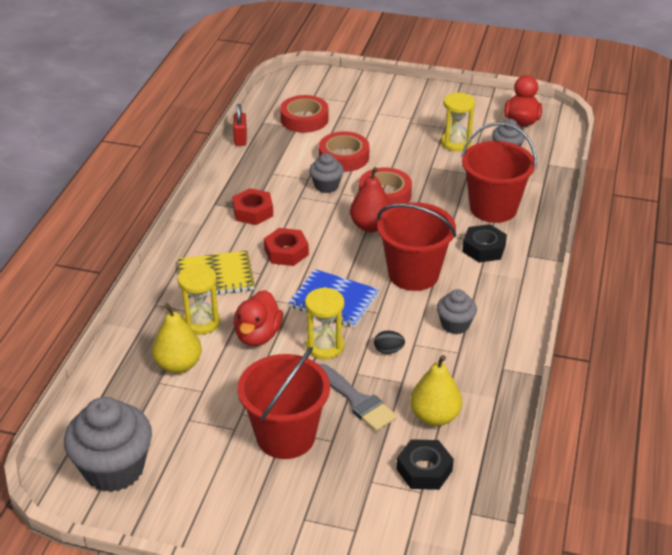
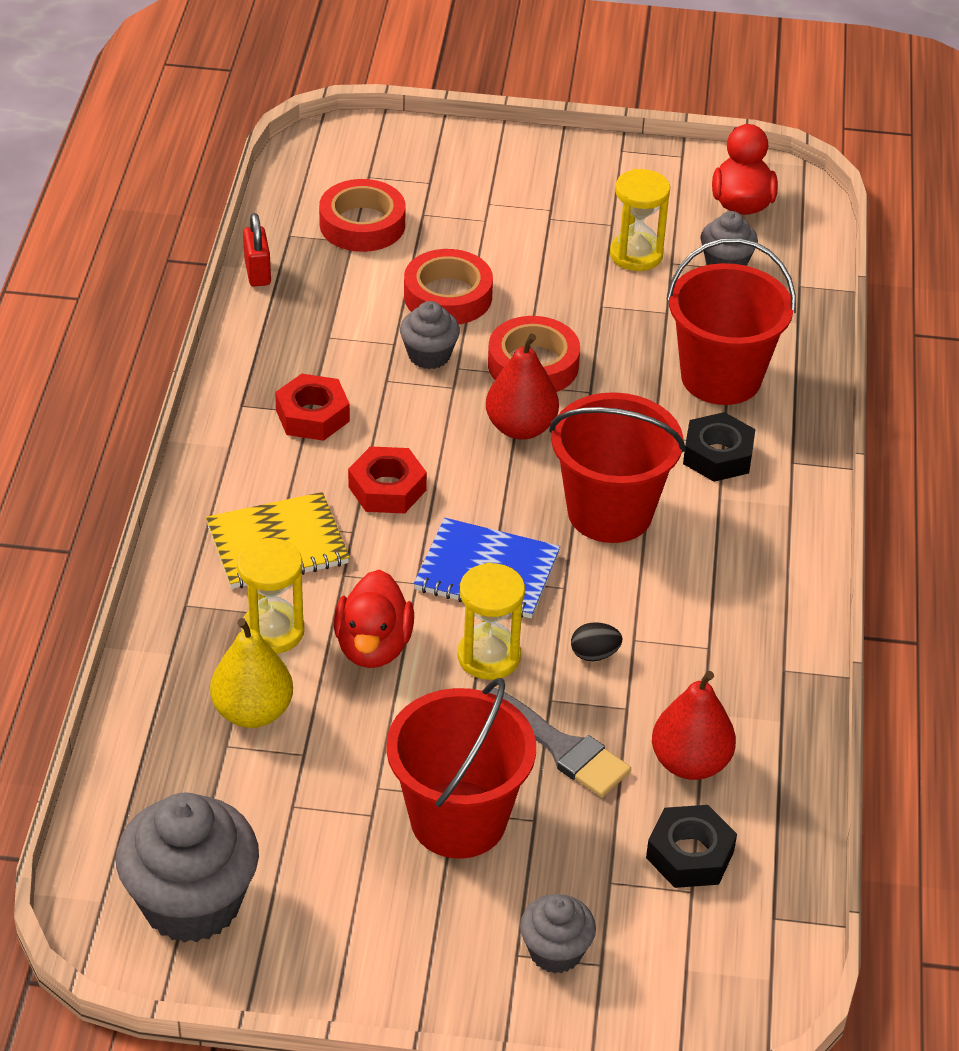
camera: 10 degrees left, 5 degrees up
yellow pear [410,355,462,426] -> red pear [652,671,736,780]
grey cupcake [437,289,477,334] -> grey cupcake moved to [520,894,596,974]

